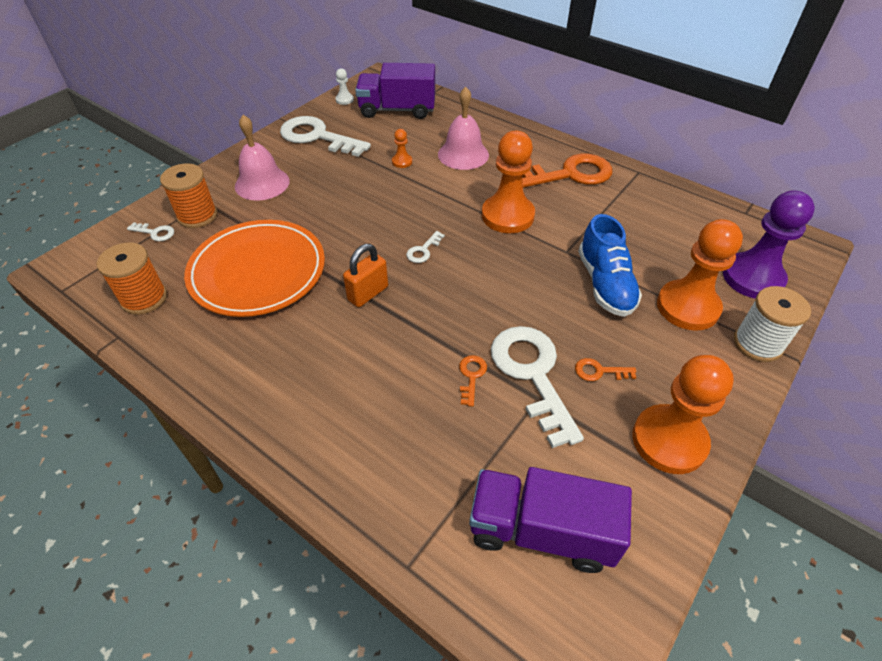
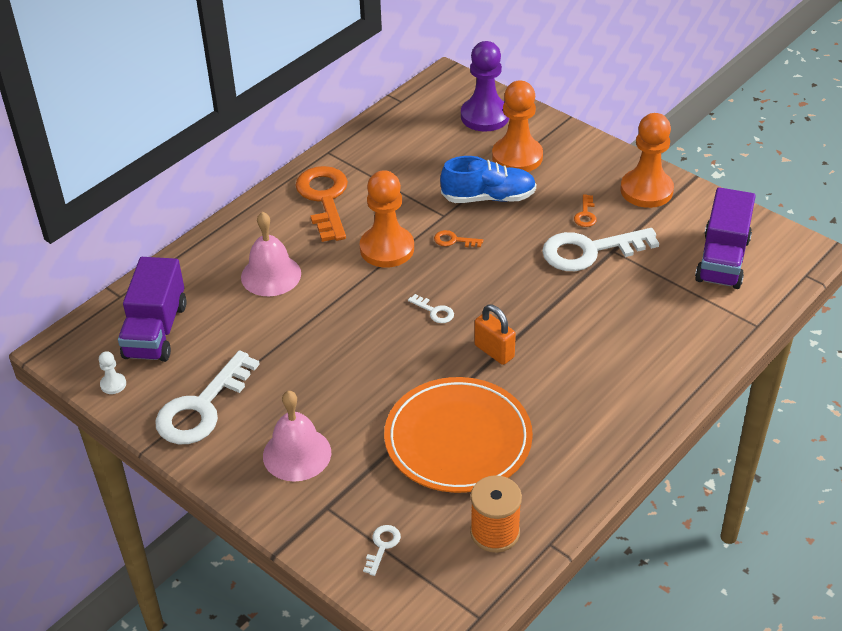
camera: 85 degrees left, 5 degrees down
orange spool [160,163,217,228] -> none
orange pawn [392,129,412,168] -> none
orange key [459,355,487,406] -> orange key moved to [434,230,483,247]
white spool [734,286,811,362] -> none

